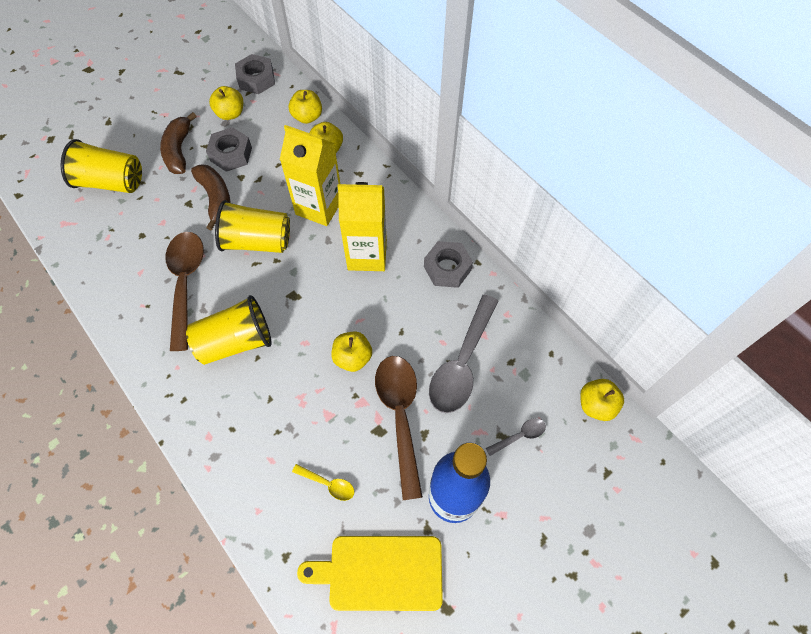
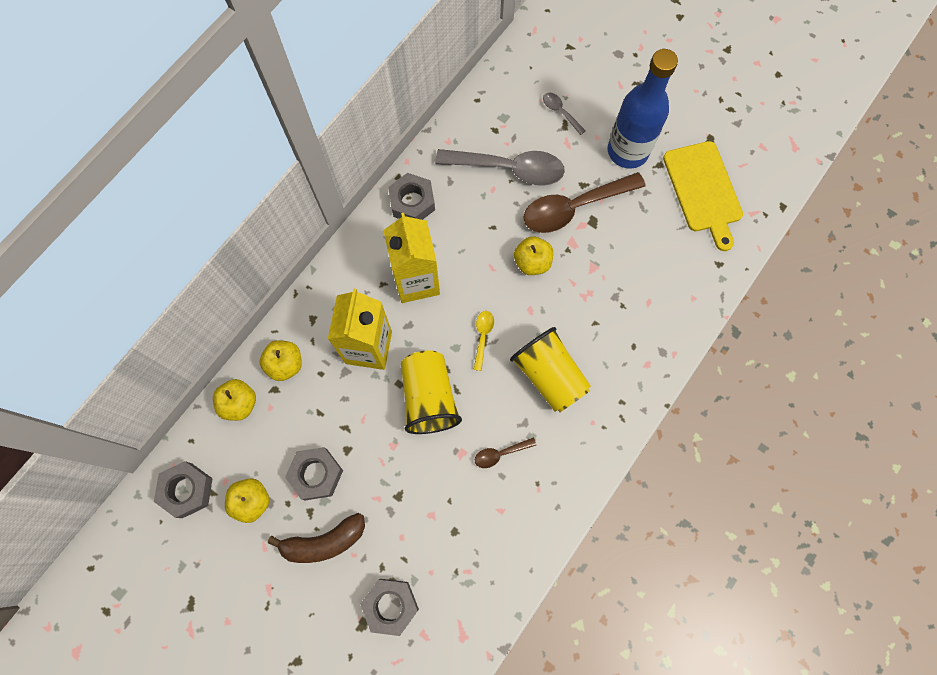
camera: 105 degrees left, 10 degrees up
yellow cup [61,139,142,193] -> grey nut [360,579,419,636]
brown spoon [165,232,204,351] -> brown spoon [475,437,536,468], size x0.45
brown banana [191,164,230,231] -> none
yellow spoon [292,464,355,501] -> yellow spoon moved to [473,311,494,371]
yellow apple [580,379,624,421] -> none

